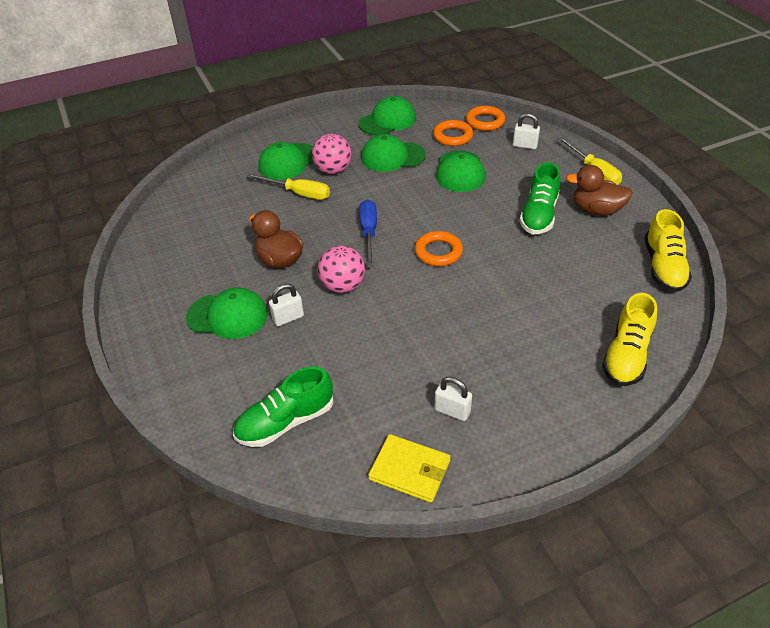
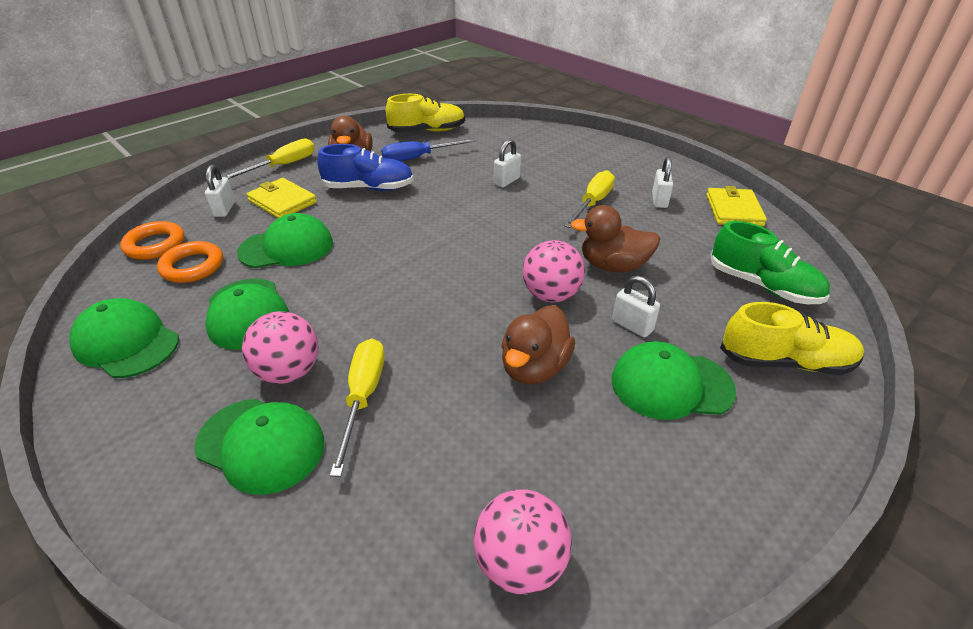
camera: 110 degrees left, 5 degrees down
green cap [186,287,268,339] -> green cap turned 75 degrees counterclockwise [612,341,736,420]
blue screwdriver [359,200,377,267] -> blue screwdriver moved to [381,138,476,161]
orange ring [415,231,463,266] -> none
green shoe [520,163,560,234] -> blue shoe [317,144,414,191]
yellow shoe [602,293,657,386] -> yellow shoe moved to [720,302,864,375]
none -> yellow wallet [246,178,317,218]
none -> pink ball [474,489,572,594]
none -> white padlock [494,139,521,187]
none -> yellow screwdriver [564,170,615,228]
none -> brown duck [570,205,660,272]

